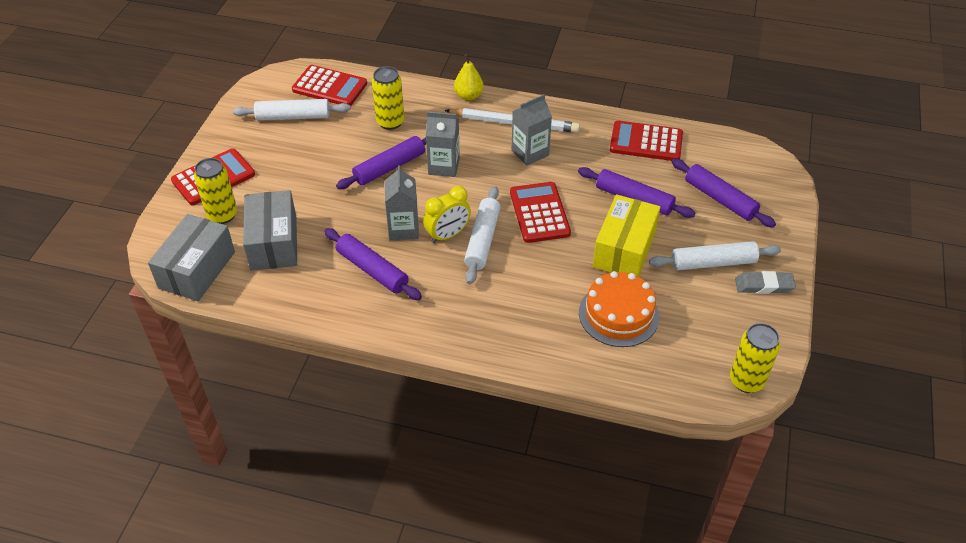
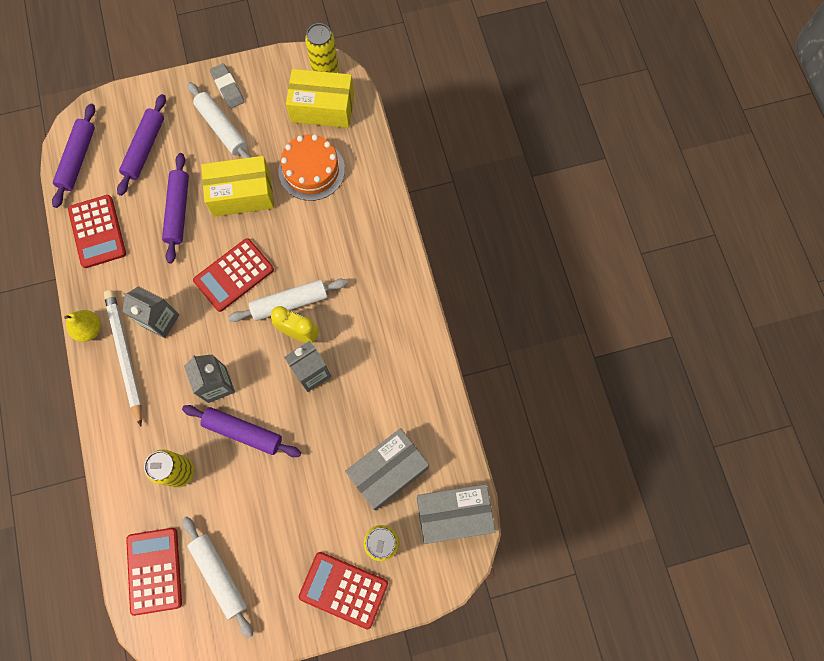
camera: 120 degrees left, 25 degrees up
purple rolling pin [324,228,422,300] -> purple rolling pin moved to [52,104,95,208]
yellow pear [454,54,484,101] -> yellow pear moved to [64,310,101,342]
none -> yellow box [286,69,354,128]

